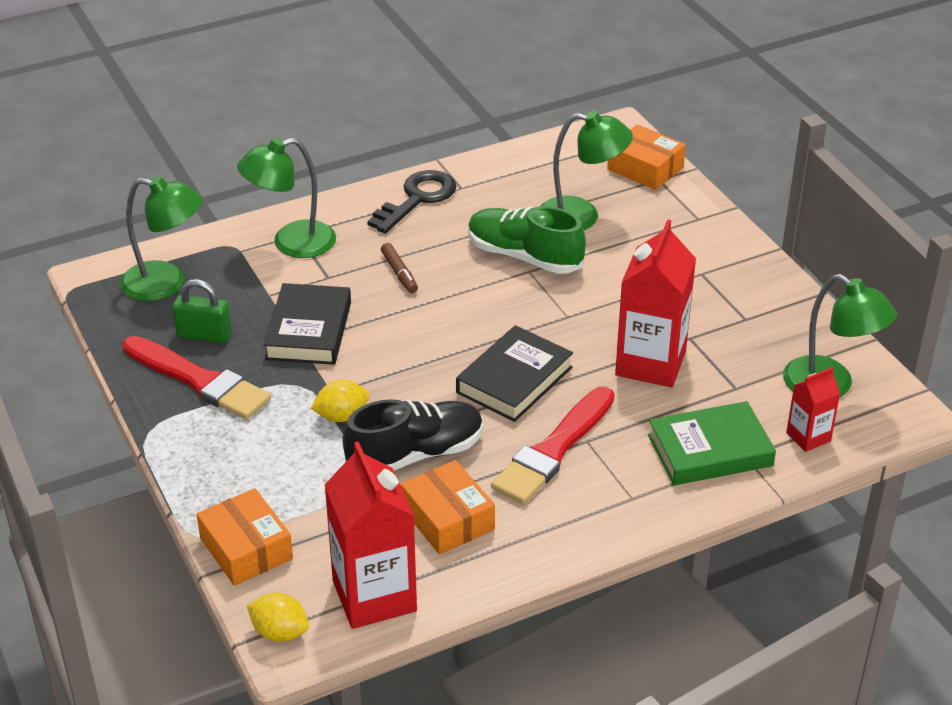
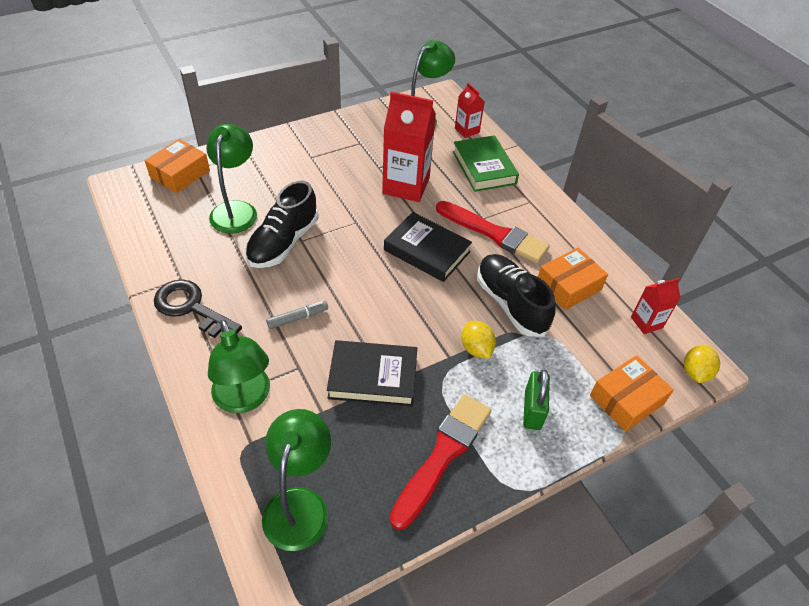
camera: 95 degrees left, 10 degrees up
green padlock [173,279,232,343] -> green padlock moved to [523,369,550,430]
red carton [325,441,417,629] -> red carton [631,278,680,334], size x0.52
brown marker [381,243,418,293] -> grey marker [266,301,328,329]
green shoe [468,206,586,274] -> black shoe [245,181,319,268]

